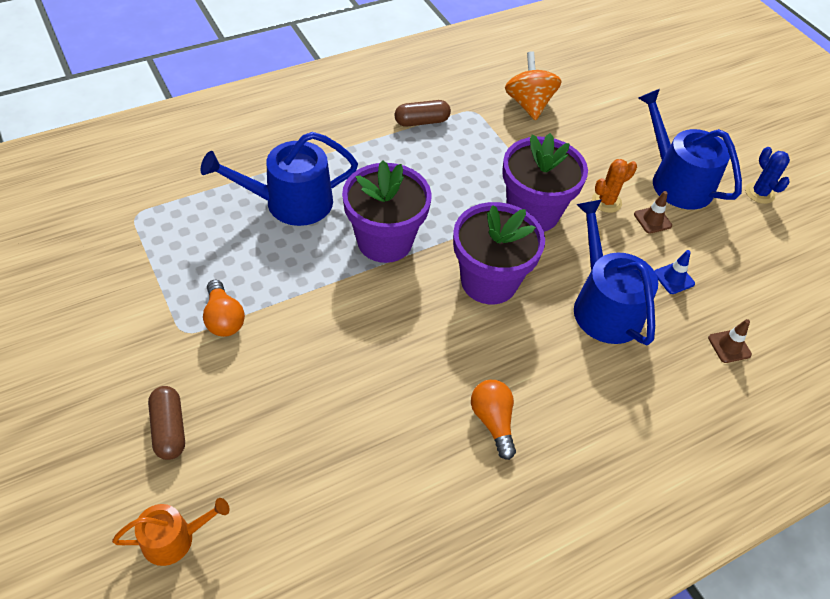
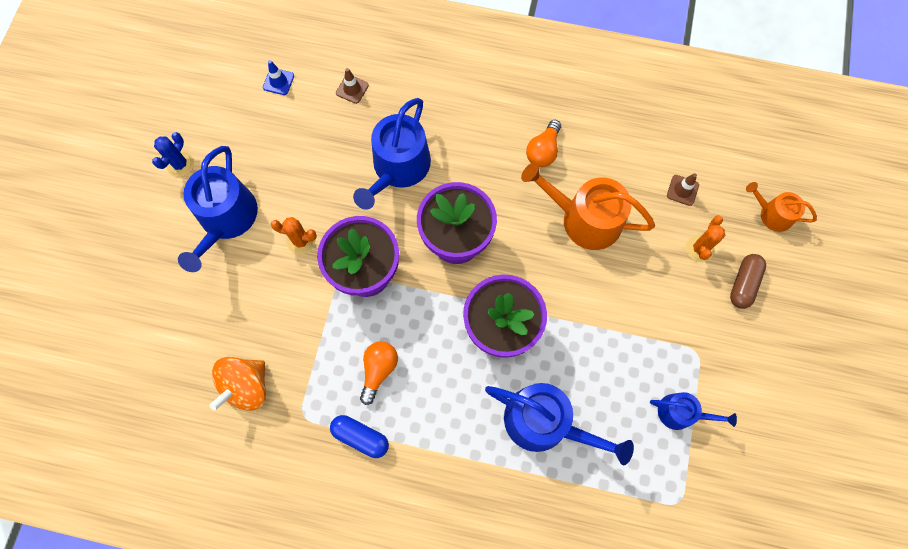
camera: 135 degrees left, 20 degrees up
orange light bulb [203,280,245,337] -> orange light bulb moved to [360,341,398,405]
brown capsule [395,100,451,127] -> blue capsule [330,415,389,458]
brown traffic cone [634,191,672,234] -> brown traffic cone moved to [667,173,699,206]
blue traffic cone [655,250,695,294] -> blue traffic cone moved to [263,60,294,95]
none -> orange watering can [521,162,655,250]
none -> blue watering can [650,392,737,430]
none -> orange cactus [686,215,725,262]

